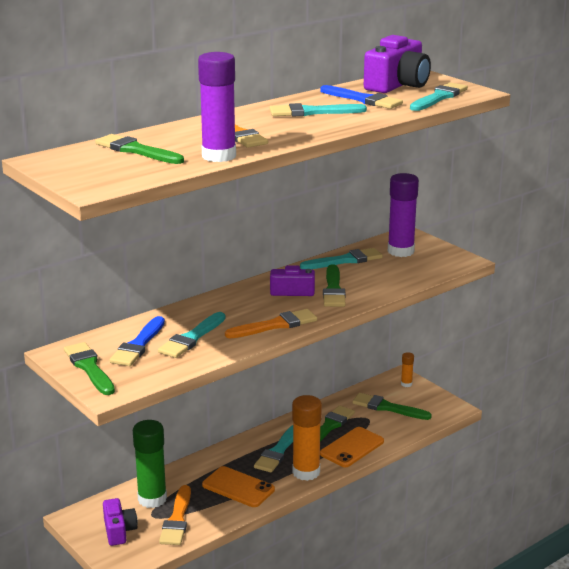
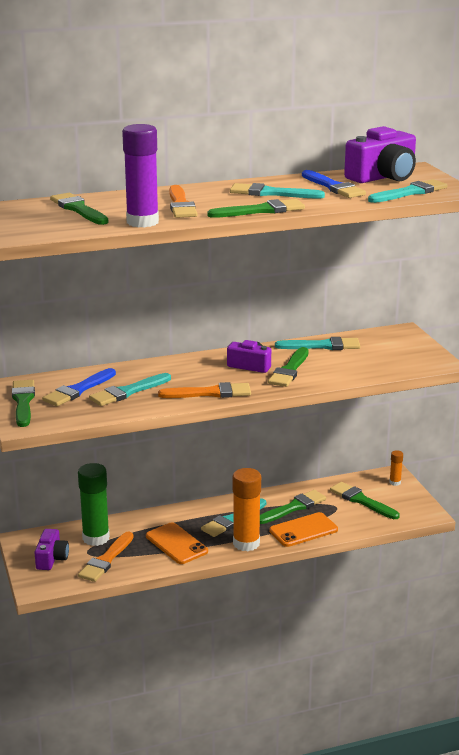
camera: 20 degrees right, 0 degrees up
purple glue stick [388,173,419,257] -> none
none -> green brush [207,199,305,218]

